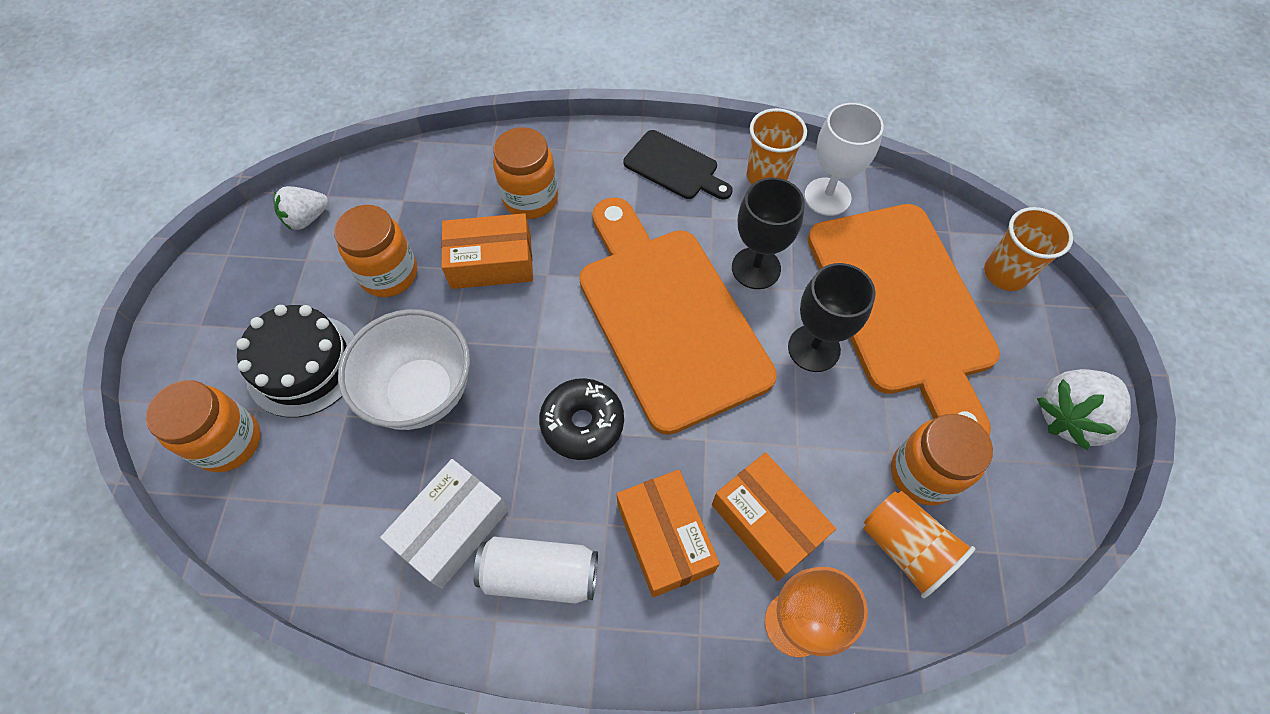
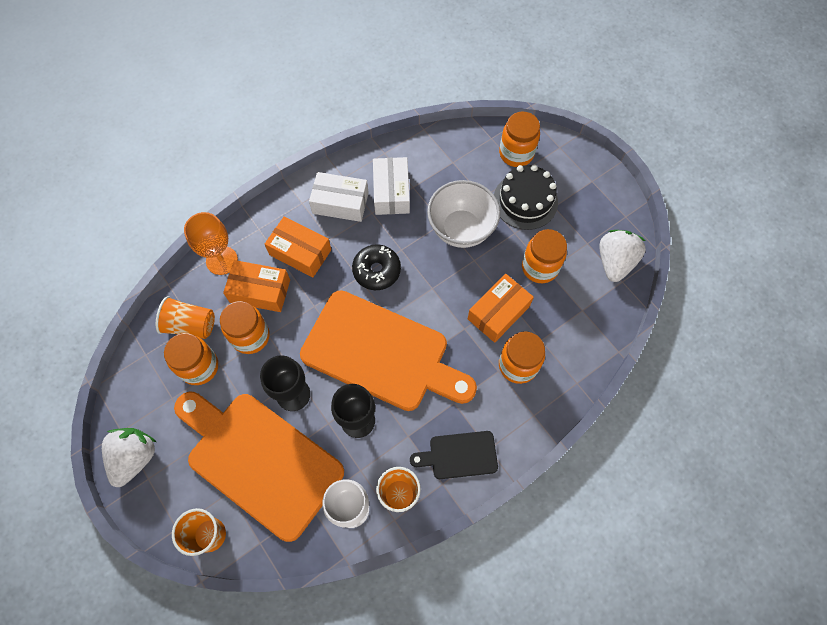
camera: 140 degrees right, 5 degrees up
white strawberry [274,186,329,230] -> white strawberry [599,230,646,282], size x1.55
white can [473,537,598,604] -> white box [309,172,369,222]
none -> orange jar [220,301,270,354]

